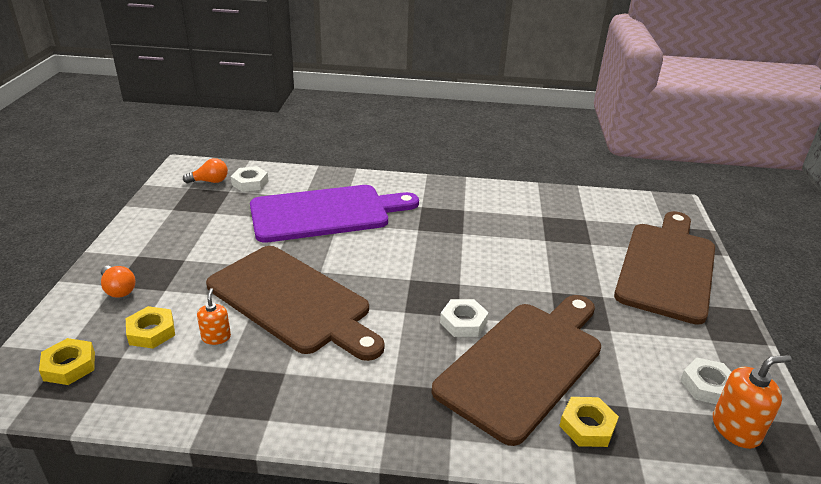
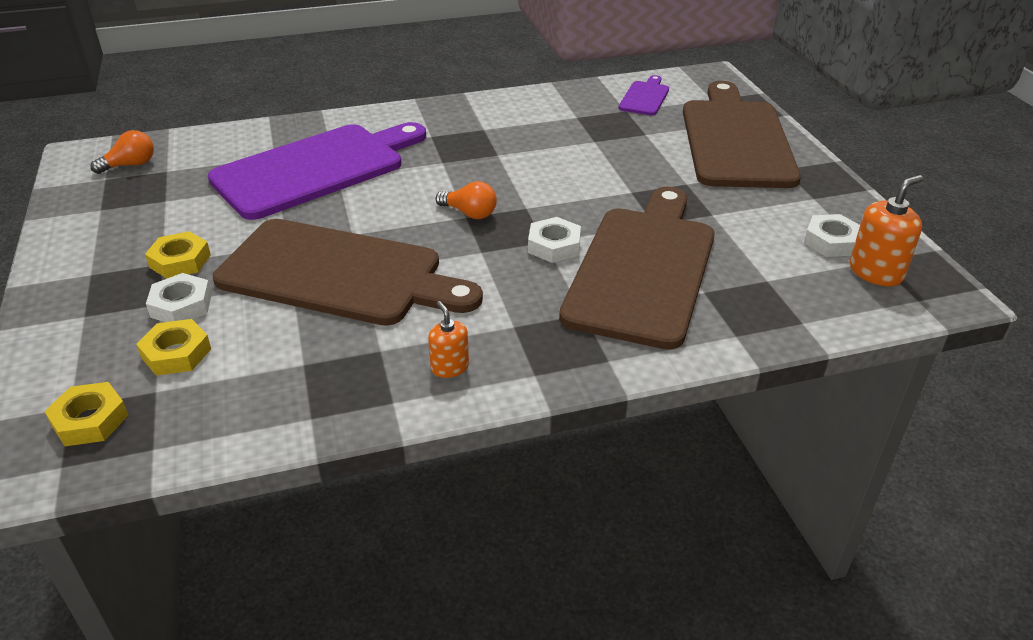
camera: 20 degrees left, 5 degrees up
orange light bulb [101,266,135,298] -> orange light bulb moved to [435,181,497,219]
orange soap dispenser [197,288,231,345] -> orange soap dispenser moved to [428,301,469,378]
white nut [231,166,268,192] -> white nut moved to [146,273,212,322]
yellow nut [559,397,619,447] -> yellow nut moved to [145,231,211,279]
none -> purple cutting board [618,75,669,115]

